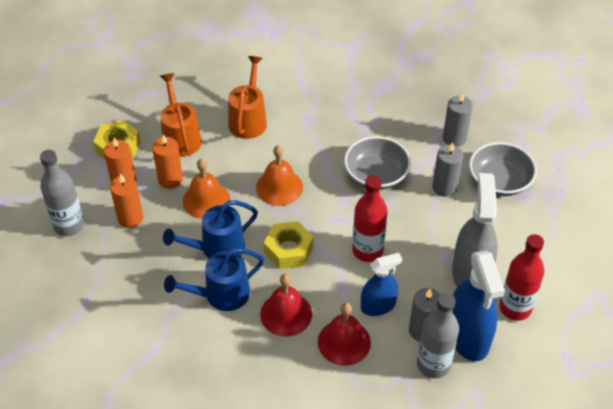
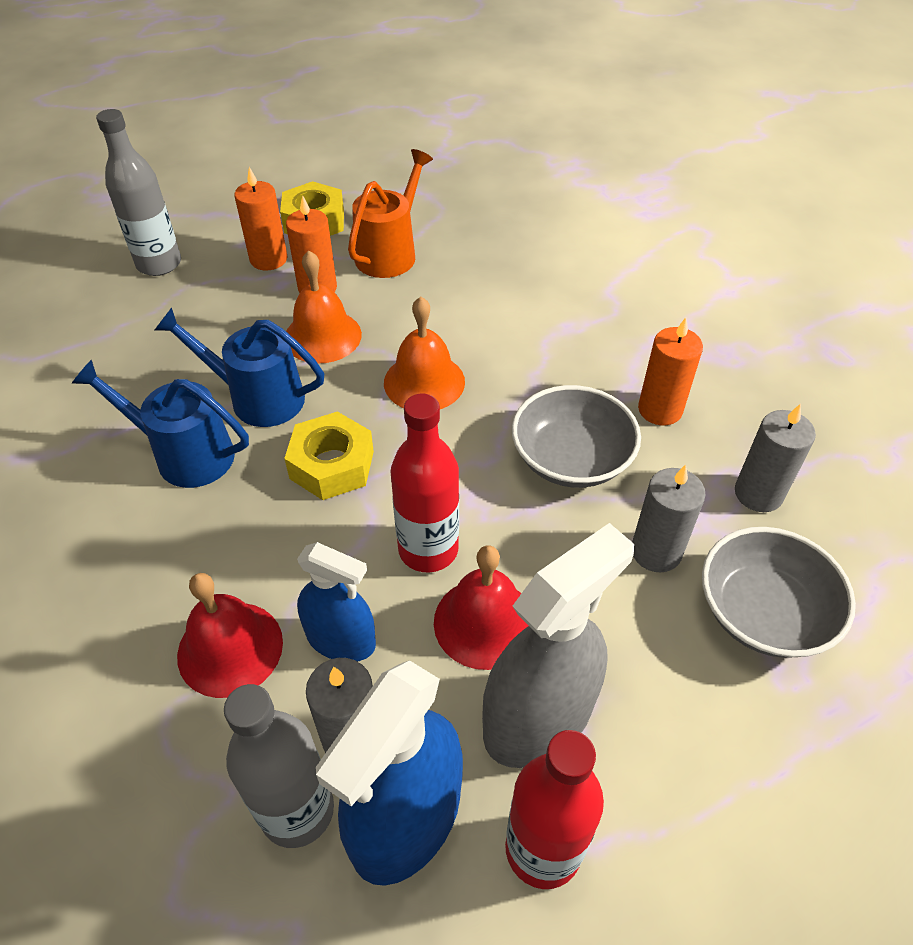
camera: 45 degrees right, 0 degrees up
orange candle [110,173,143,228] -> orange candle moved to [638,318,703,426]
orange watering can [228,56,267,139] -> none
red bell [260,274,312,337] -> red bell moved to [434,545,528,670]

